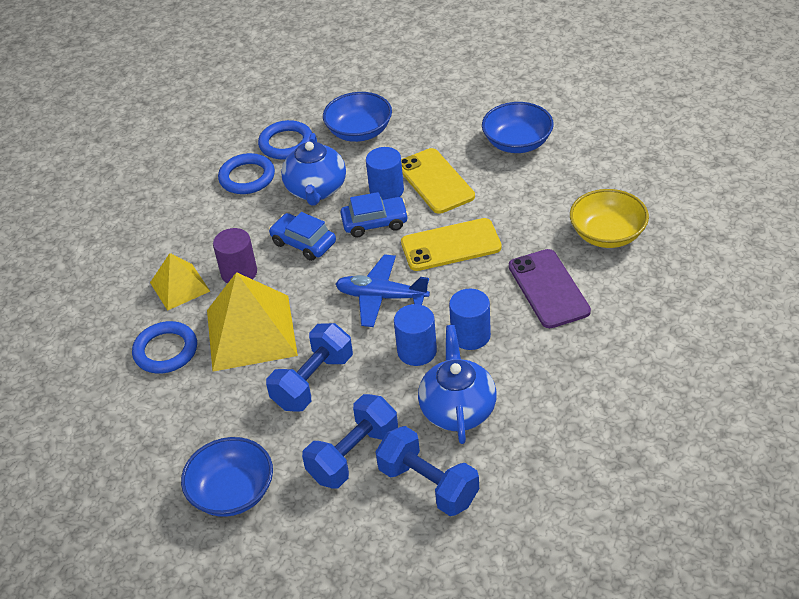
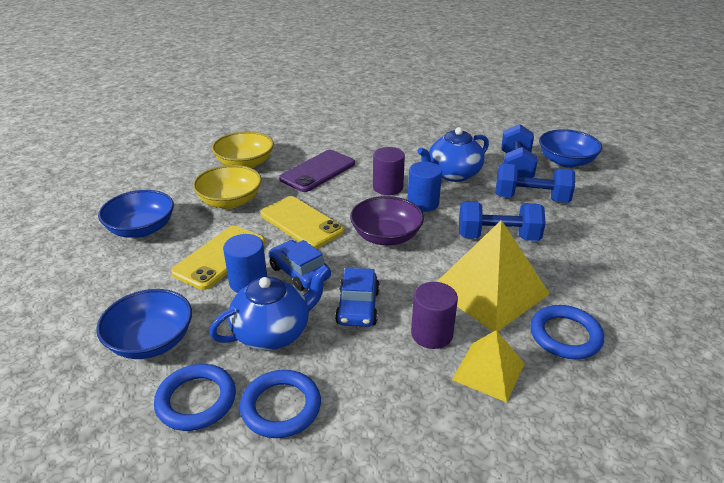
camera: 125 degrees left, 10 degrees down
blue bowl [181,437,273,517] -> blue bowl moved to [539,129,602,168]
blue plane [336,254,430,327] -> purple bowl [350,196,424,245]
blue cylinder [449,289,491,350] -> purple cylinder [373,147,405,195]
none -> yellow bowl [193,165,262,209]

